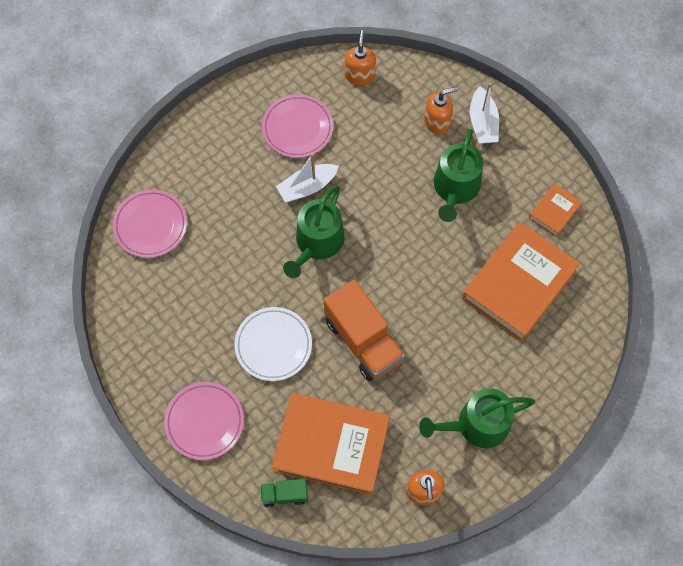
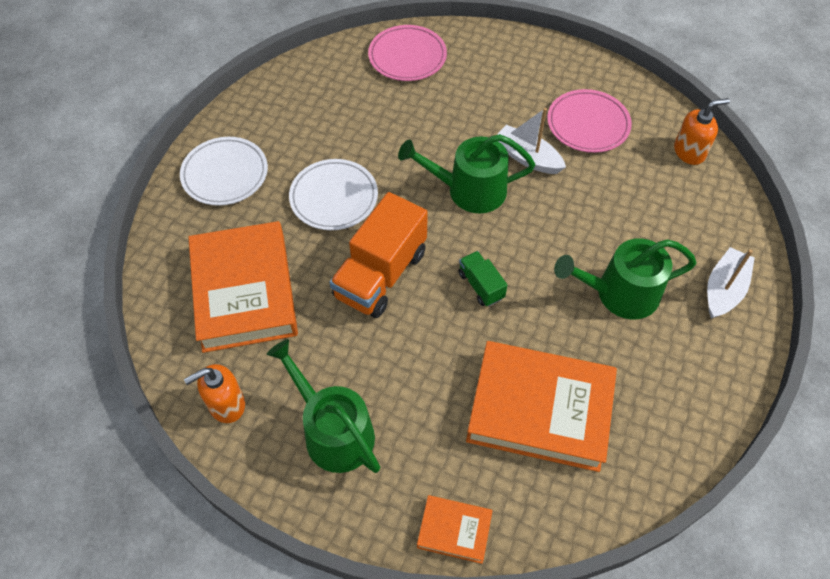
camera: 65 degrees right, 10 degrees down
pink plate [164,382,244,460] -> white plate [180,137,268,206]
green truck [260,479,308,508] -> green truck moved to [458,251,507,307]
orange soap dispenser [424,86,458,135] -> none
white boat [470,83,499,144] -> white boat turned 150 degrees clockwise [707,247,755,319]
orange book [529,184,582,237] -> orange book moved to [417,495,493,564]

